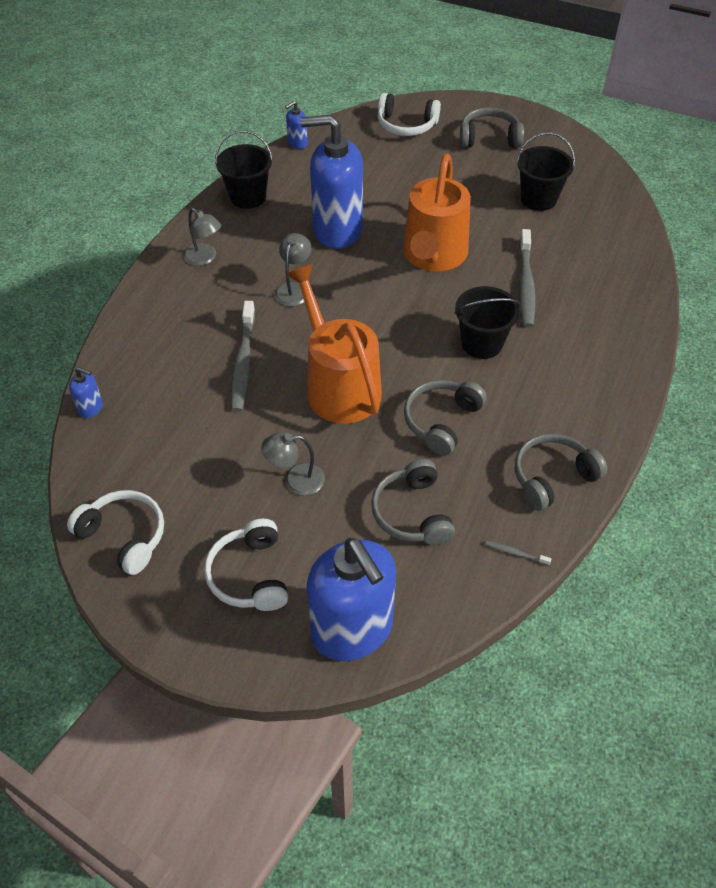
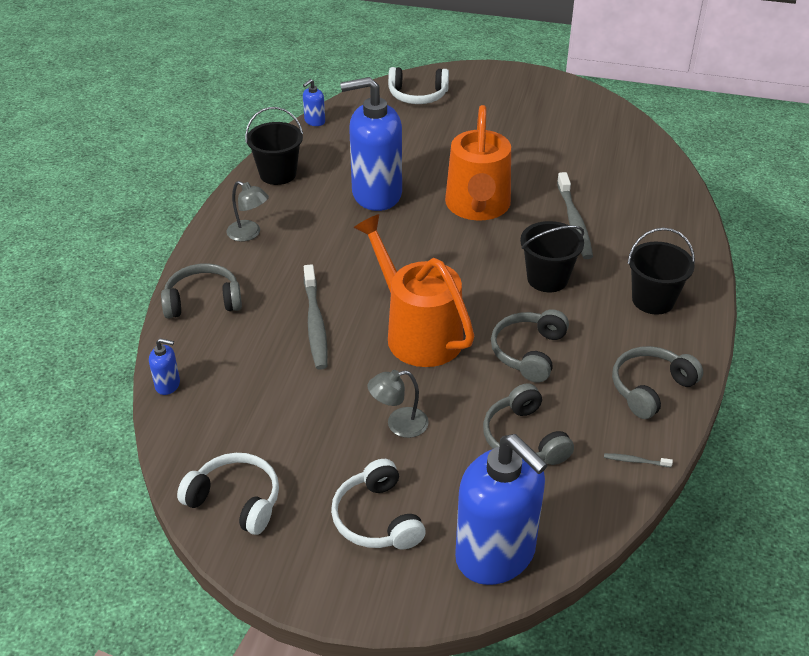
camera: 10 degrees left, 10 degrees down
grey lamp [275,233,311,306] -> none
grey headphones [460,107,524,148] -> grey headphones moved to [161,263,242,319]
black bucket [516,132,575,211] -> black bucket moved to [627,228,695,315]

